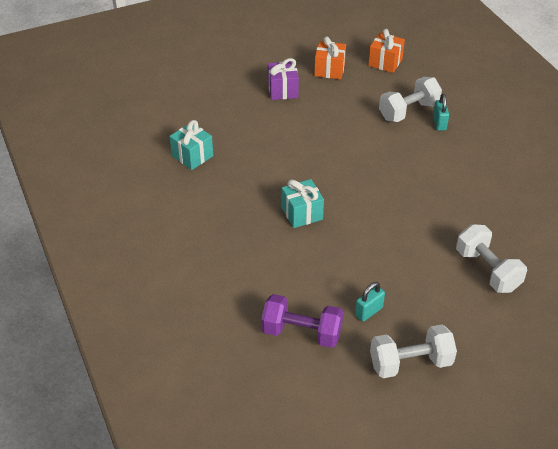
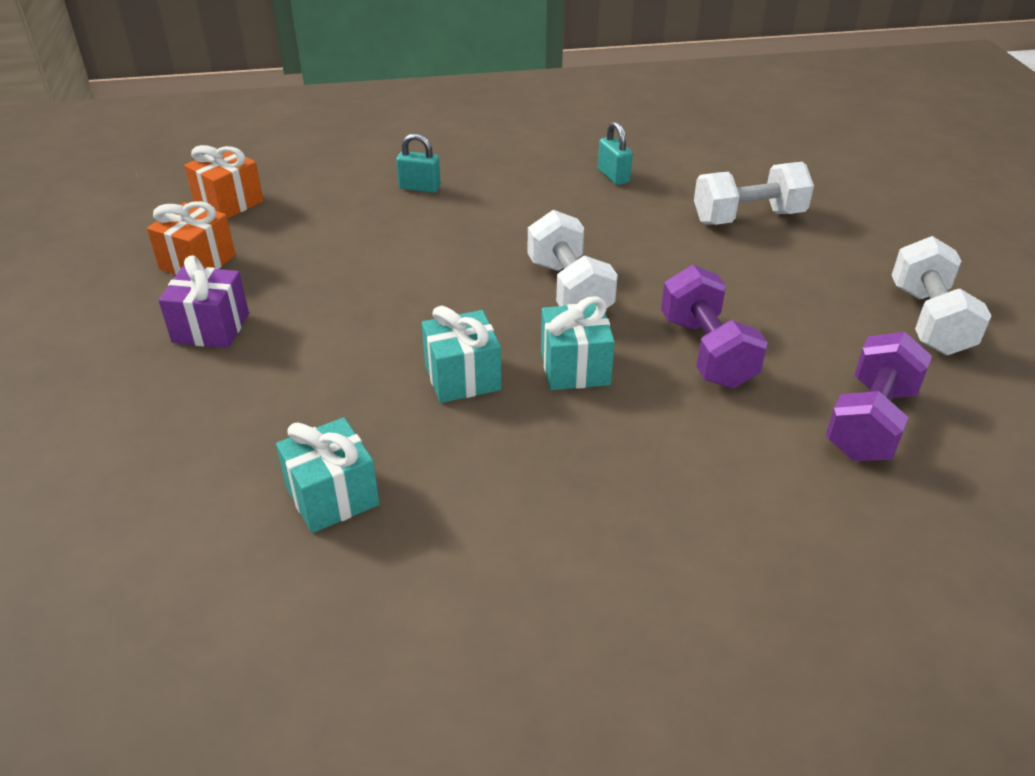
camera: 75 degrees left, 5 degrees down
turquoise padlock [355,282,385,322] -> turquoise padlock moved to [598,121,633,185]
white dumbbell [379,77,442,122] -> white dumbbell moved to [528,210,618,308]
none -> turquoise gift [422,306,501,403]
none -> purple dumbbell [661,265,768,388]

